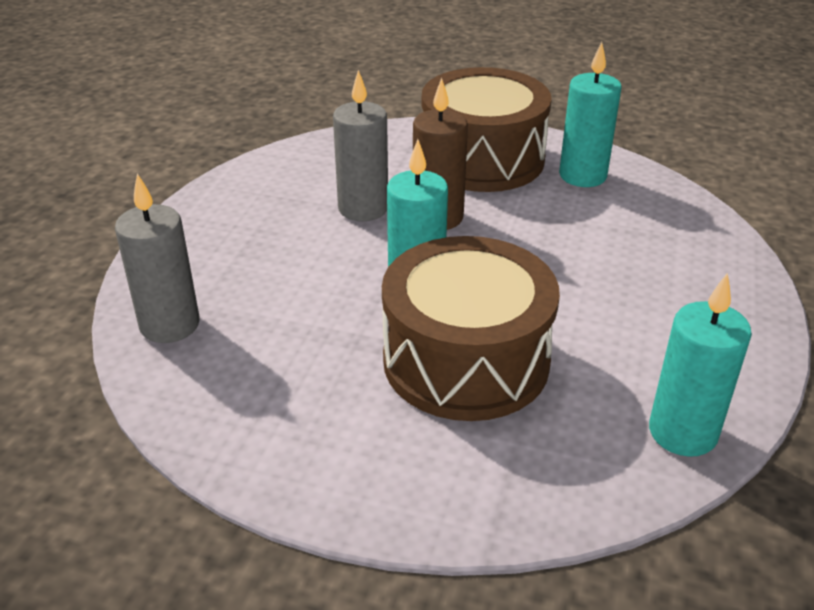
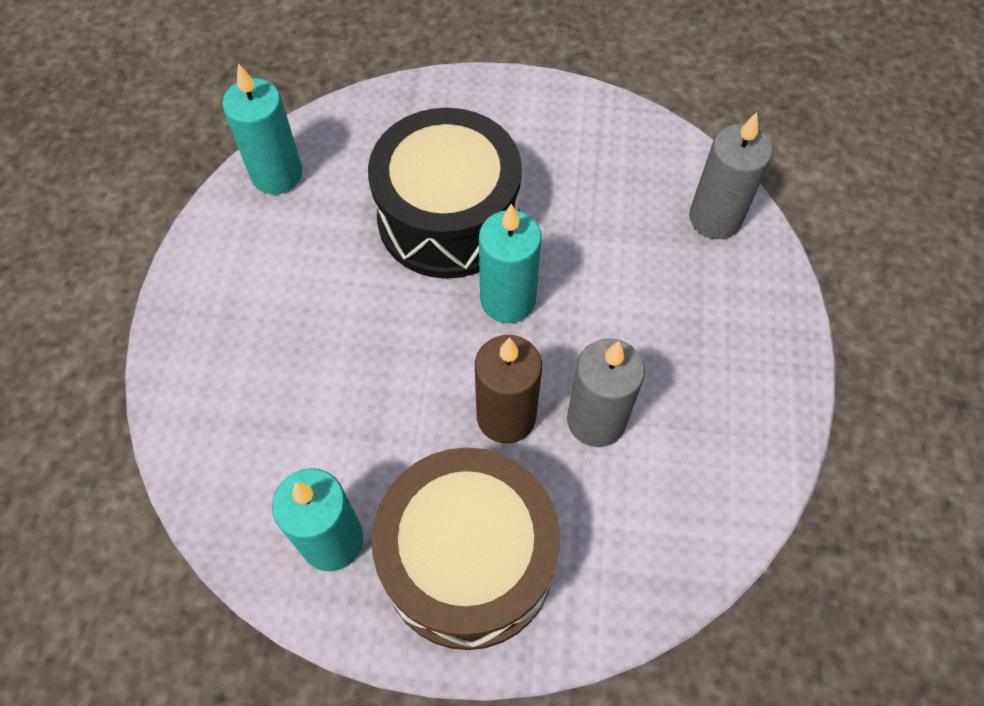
camera: 170 degrees right, 25 degrees up
brown drum [382,236,560,421] -> black drum [368,108,522,279]

